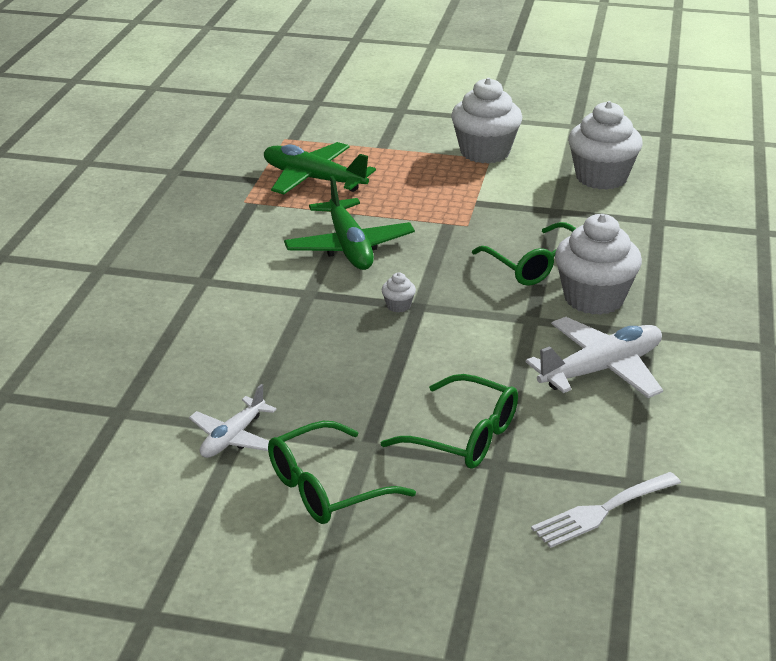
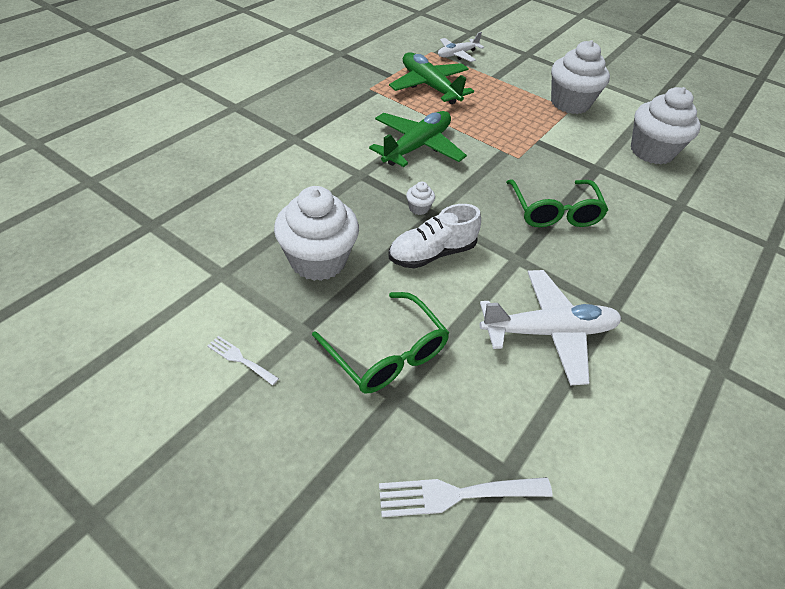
camera: 20 degrees right, 15 degrees up
white plane [189,384,277,458] -> white plane moved to [438,32,484,62]
green glasses [268,421,416,524] -> white fork [207,336,279,385]
green plane [284,176,415,270] -> green plane turned 150 degrees counterclockwise [369,111,467,167]
white cupcake [555,214,642,315] -> white cupcake moved to [274,186,359,281]
none -> white shoe [389,204,481,269]

